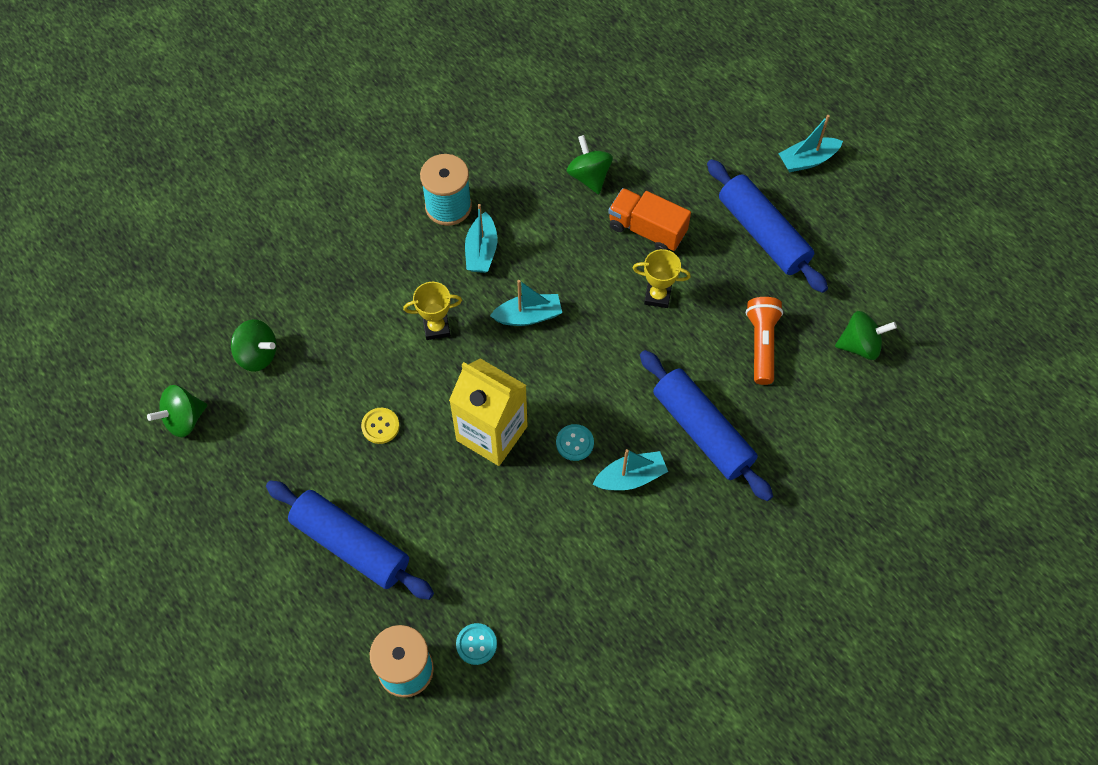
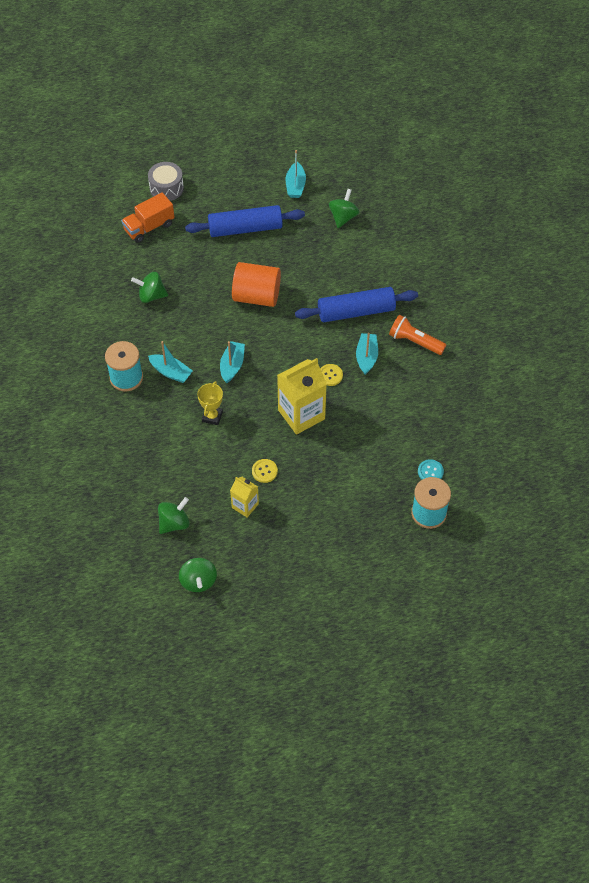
camera: 65 degrees left, 5 degrees down
blue rolling pin [266,480,434,600] -> none
turquoise button [556,424,594,461] -> yellow button [320,364,343,386]
orange truck [608,188,691,251] -> orange truck moved to [121,192,175,243]
yellow trophy [633,249,691,308] -> orange cylinder [232,262,281,307]
orange flashlight [746,297,783,385] -> orange flashlight moved to [389,315,446,355]
turquoise boat [778,115,843,172] -> turquoise boat moved to [286,150,306,198]
none -> grey drum [148,162,184,201]
none -> yellow carton [230,477,259,518]

